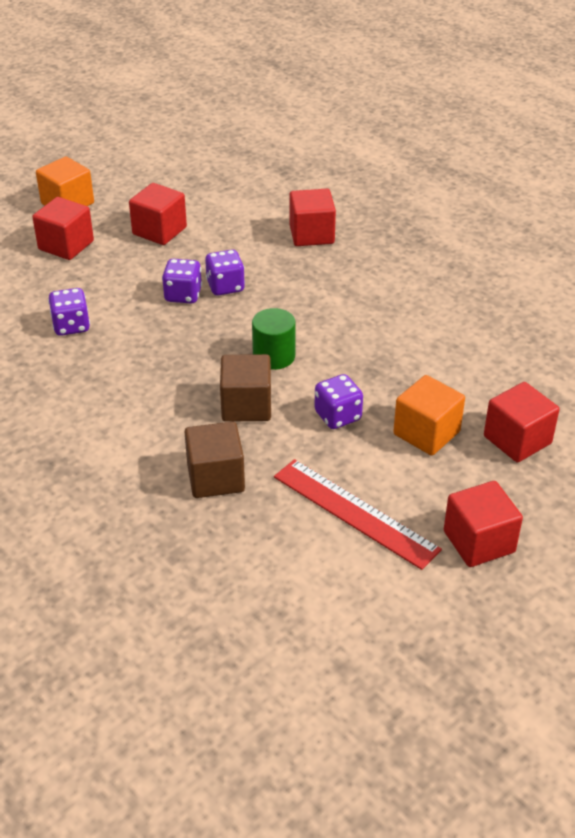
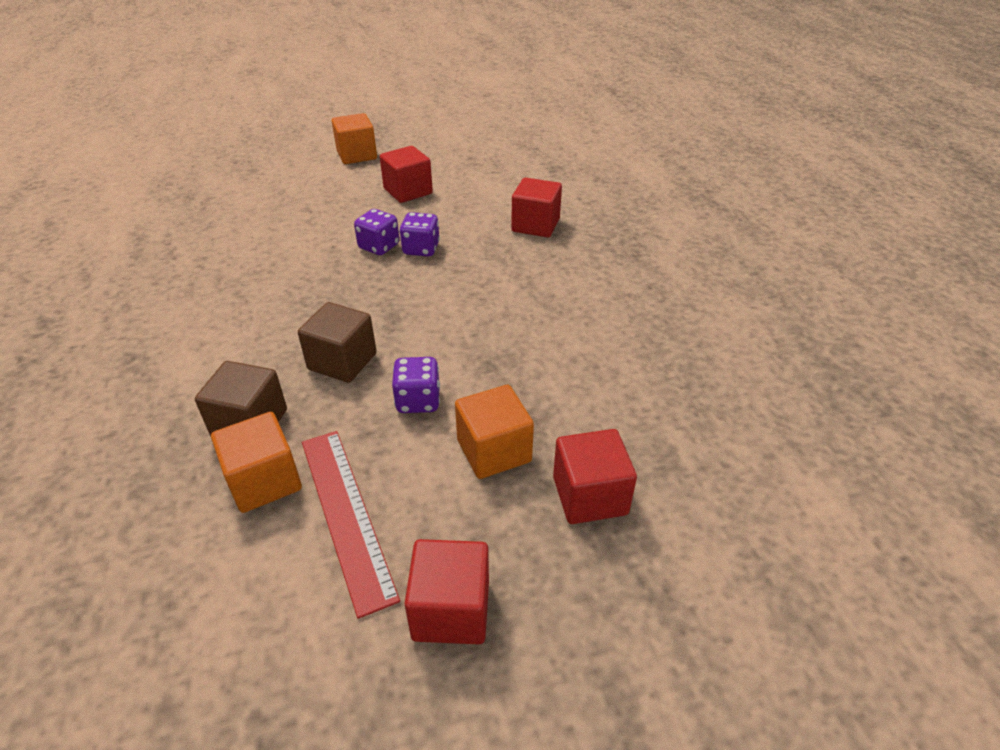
camera: 25 degrees right, 0 degrees up
red cube [32,197,94,260] -> none
purple dice [48,288,90,336] -> none
green cylinder [252,308,296,370] -> none
none -> orange cube [211,412,302,513]

